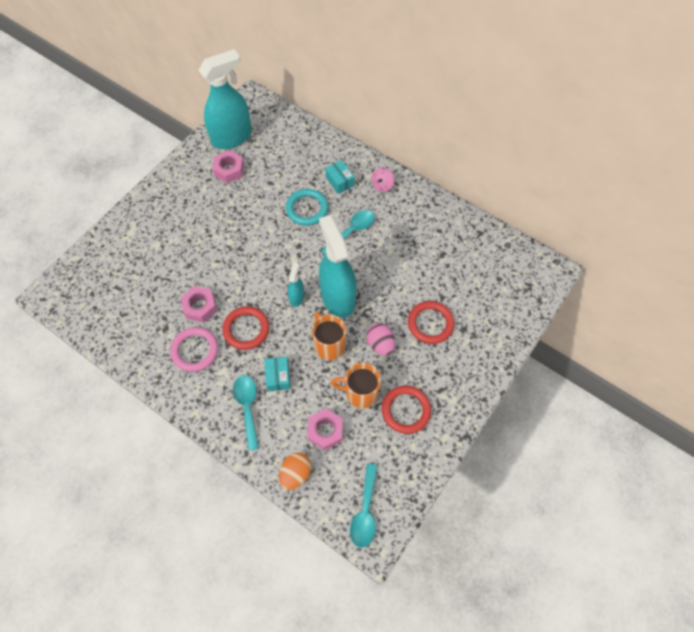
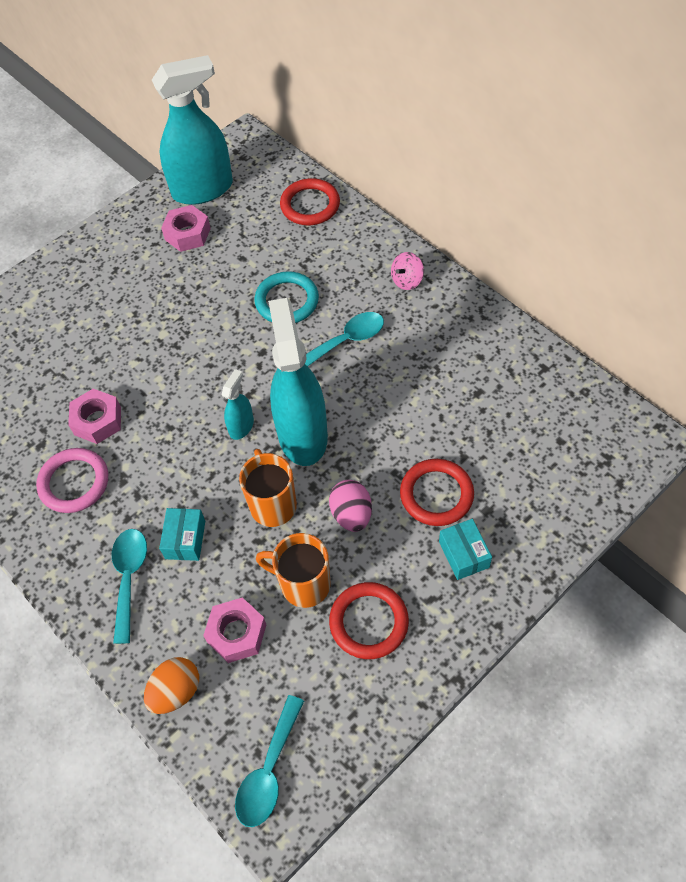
camera: 15 degrees right, 5 degrees down
red ring [222,306,269,350] -> red ring moved to [280,178,340,225]
turquoise box [325,160,355,194] -> turquoise box moved to [439,519,492,580]

